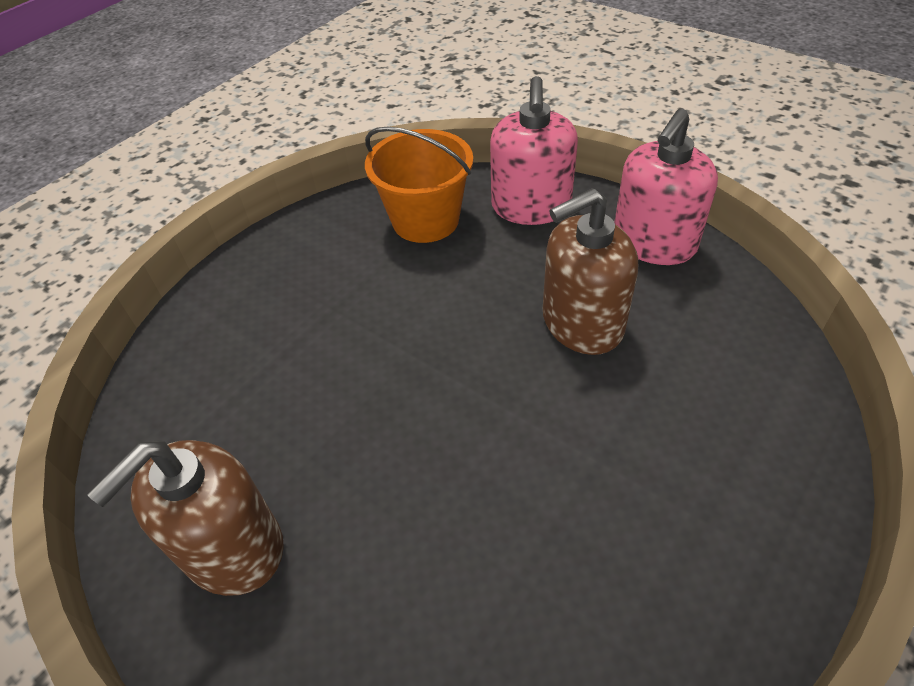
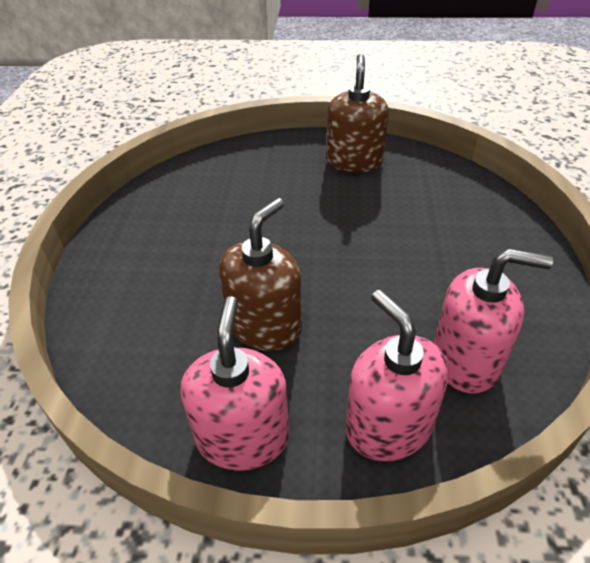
camera: 145 degrees right, 5 degrees down
orange bucket [365,127,473,243] -> pink soap dispenser [434,249,553,394]

